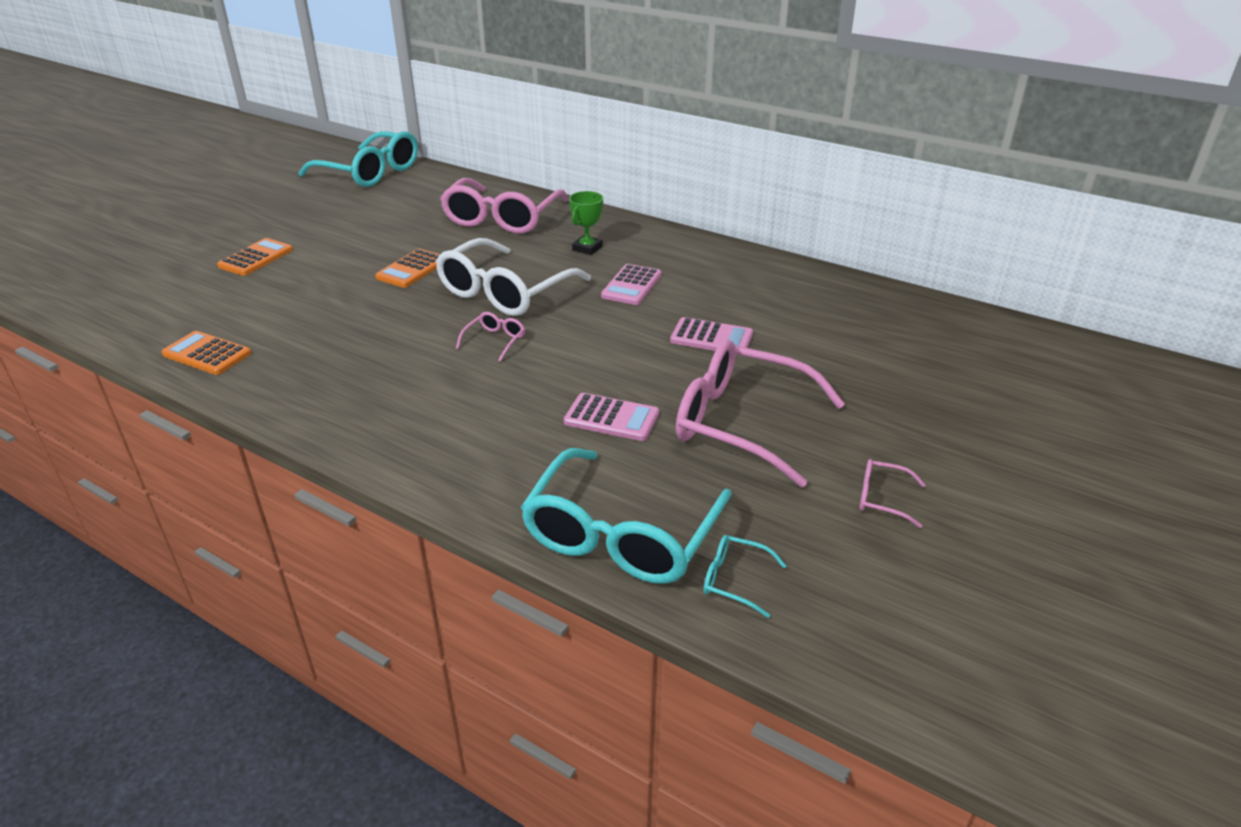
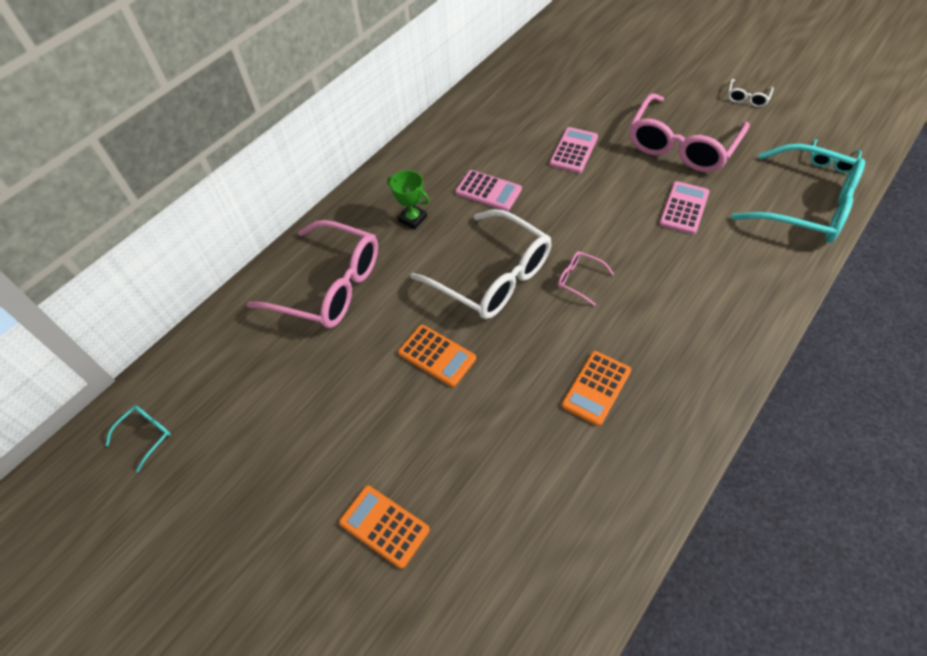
camera: 80 degrees left, 20 degrees up
orange calculator [161,331,251,375] -> orange calculator moved to [561,351,631,426]
turquoise glasses [298,131,418,187] -> turquoise glasses [105,405,171,472], size x0.42
pink glasses [859,459,926,528] -> white glasses [728,79,774,107]

